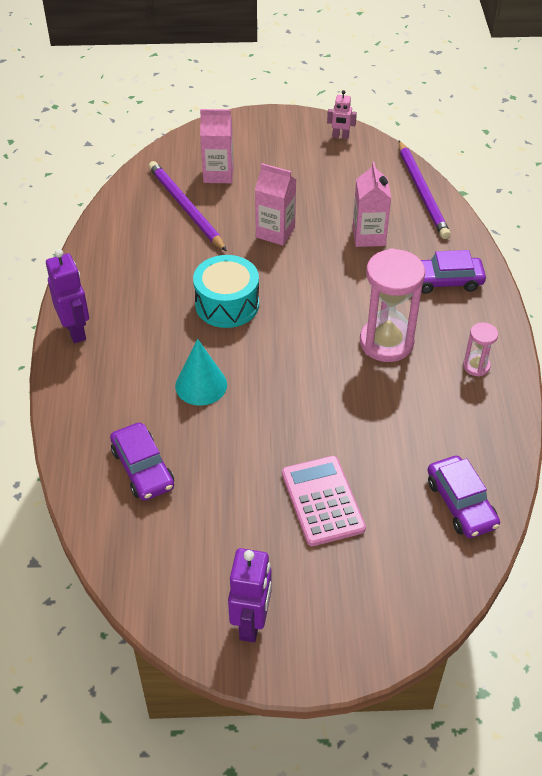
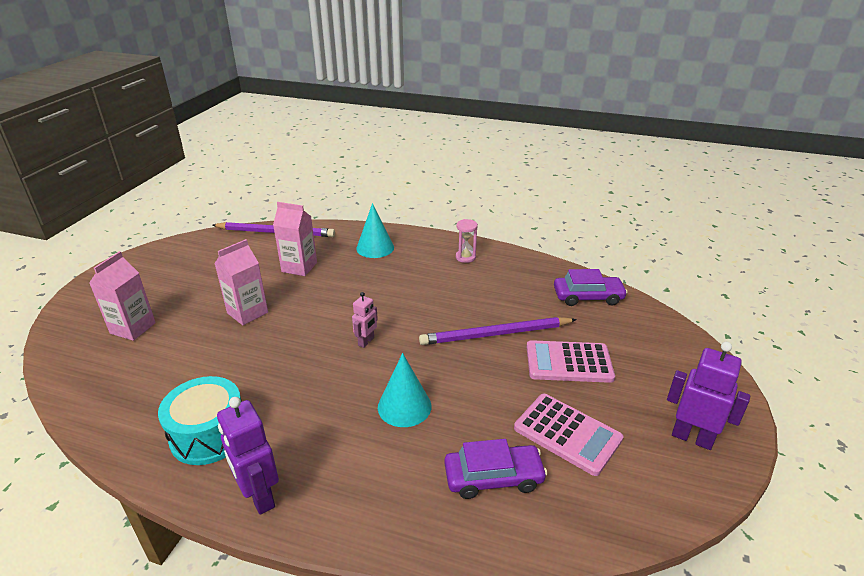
camera: 70 degrees left, 15 degrees down
purple robot [46,249,89,343] -> purple robot turned 120 degrees counterclockwise [217,397,279,515]
purple pencil [148,161,227,251] -> purple pencil moved to [419,317,577,345]
turquoise drum [193,255,259,328] -> turquoise drum moved to [158,376,242,465]
pink robot [327,90,357,139] -> pink robot moved to [352,292,378,348]
pink hourglass [360,248,425,362] -> none
purple car [421,250,486,294] -> turquoise cone [356,203,394,258]
none -> pink calculator [514,394,624,476]

